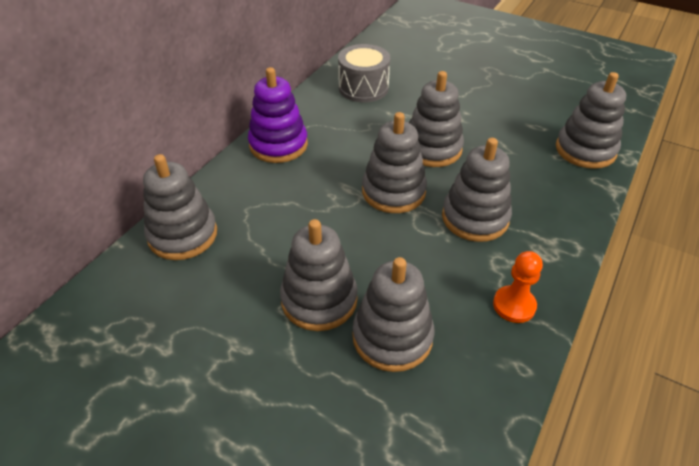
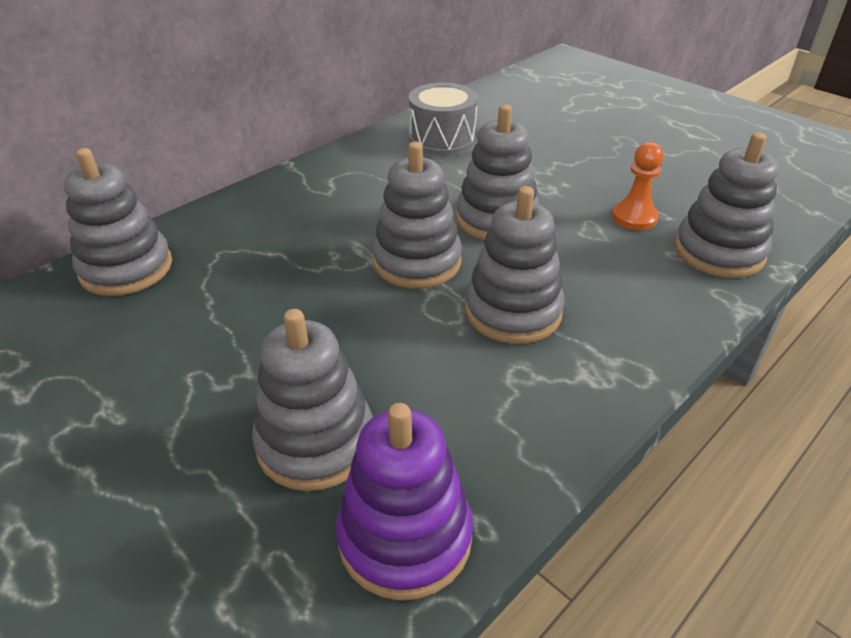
camera: 15 degrees right, 5 degrees down
purple stacking toy [248,67,308,163] -> purple stacking toy moved to [336,403,473,601]
grey stacking toy [280,219,358,331] -> none
orange pawn [493,251,543,323] -> orange pawn moved to [612,142,664,230]

